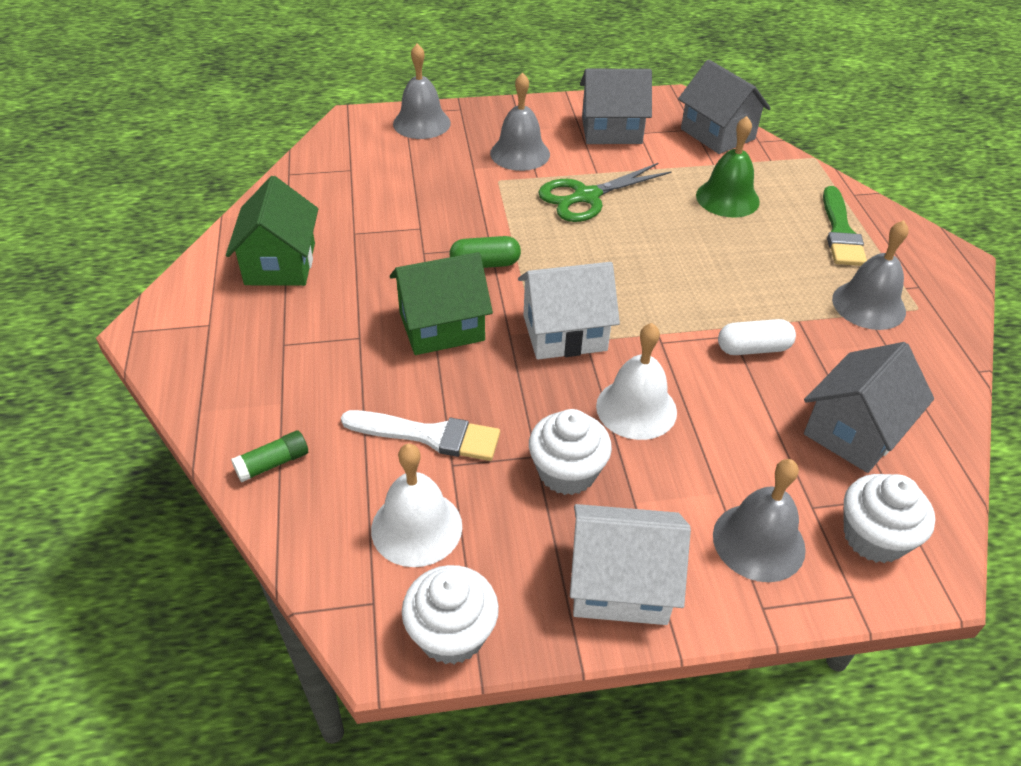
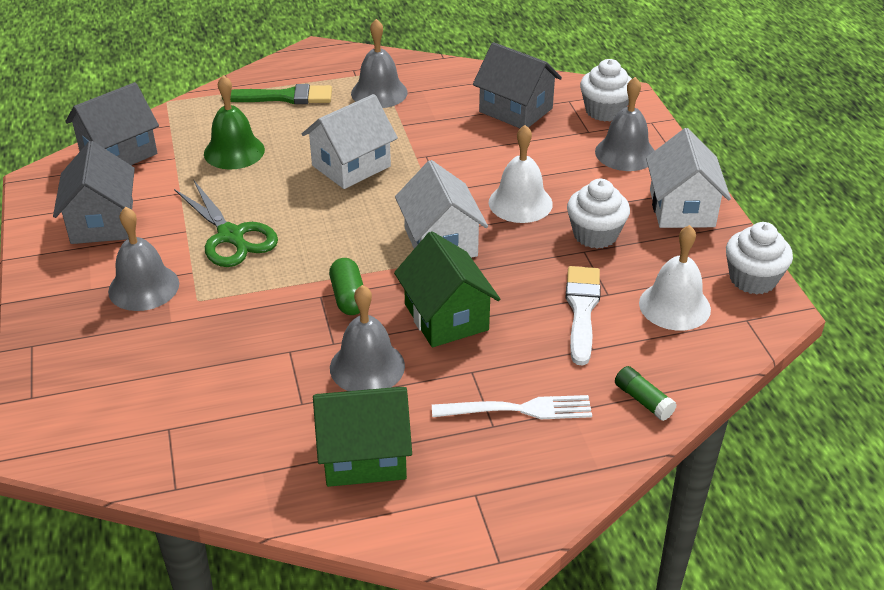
camera: 95 degrees left, 5 degrees down
grey bell [393,44,451,139] -> grey bell moved to [330,285,405,391]
white capsule [718,319,796,355] -> none
none -> white house [302,94,398,189]
none -> white fork [432,395,592,419]

